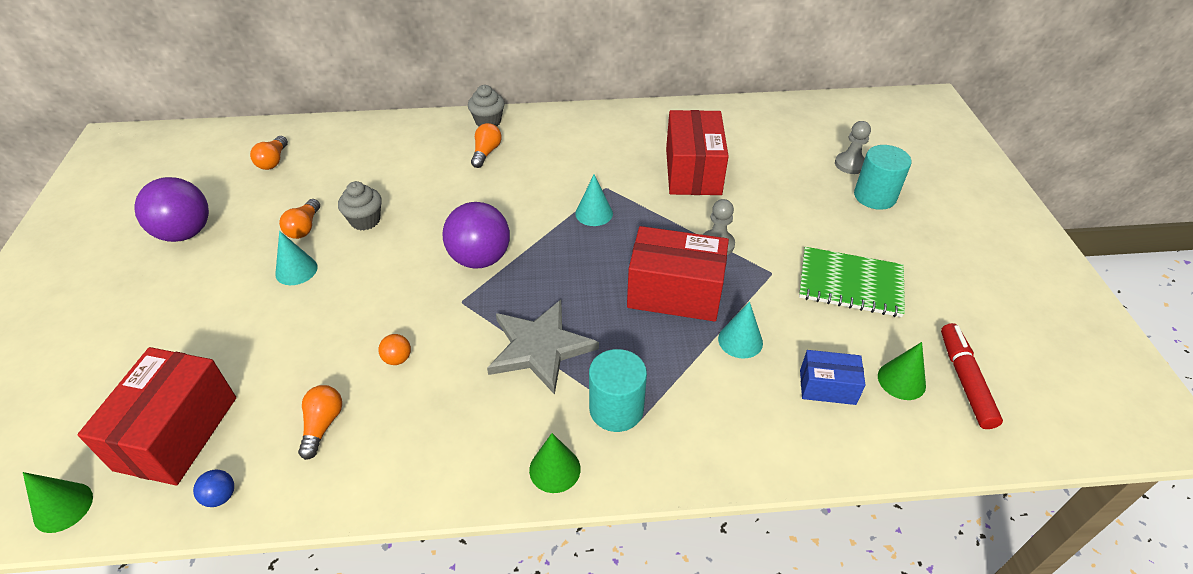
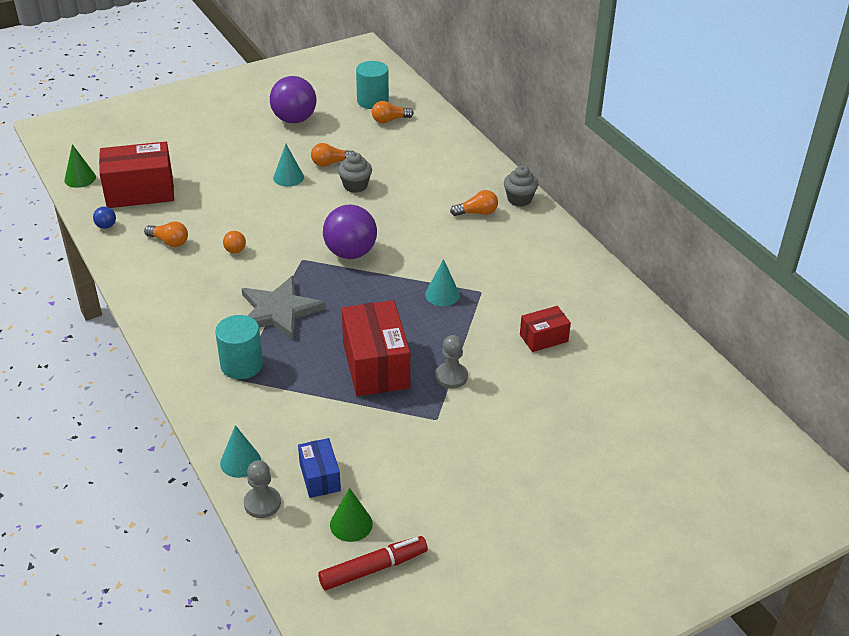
camera: 65 degrees right, 5 degrees down
orange light bulb [298,385,342,460] -> orange light bulb turned 45 degrees clockwise [144,221,188,247]
green cone [529,433,581,493] -> none
red box [666,110,729,195] -> red box [520,306,571,352], size x0.54
turquoise cone [718,301,763,359] -> turquoise cone moved to [220,425,261,478]
green notebook [799,247,905,317] -> none
grey pawn [835,121,871,174] -> grey pawn moved to [244,460,281,518]
turquoise cylinder [854,145,912,210] -> turquoise cylinder moved to [356,61,389,109]

